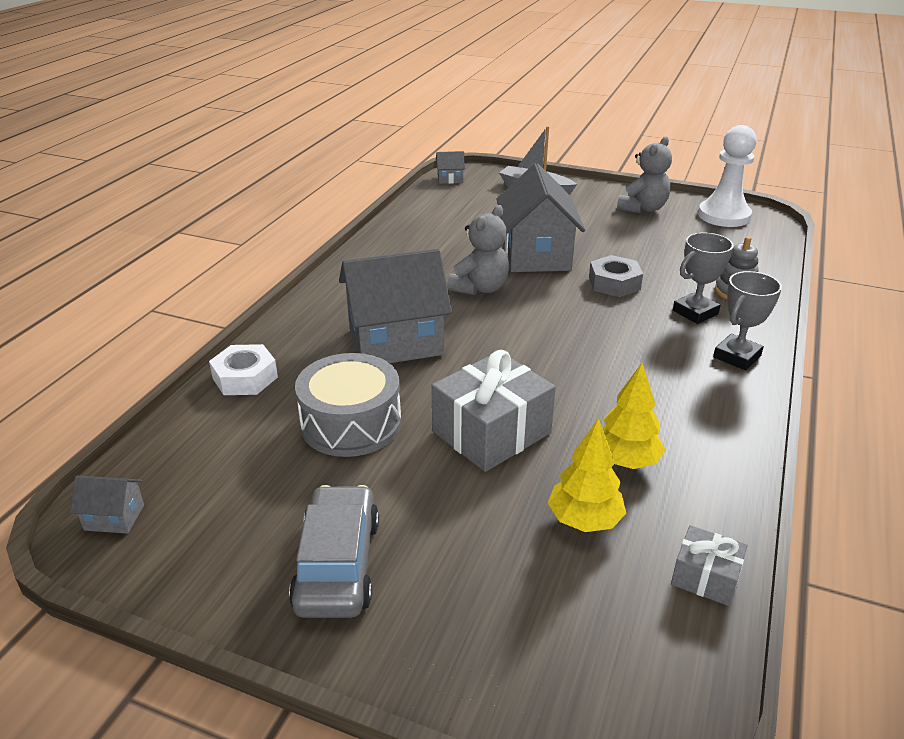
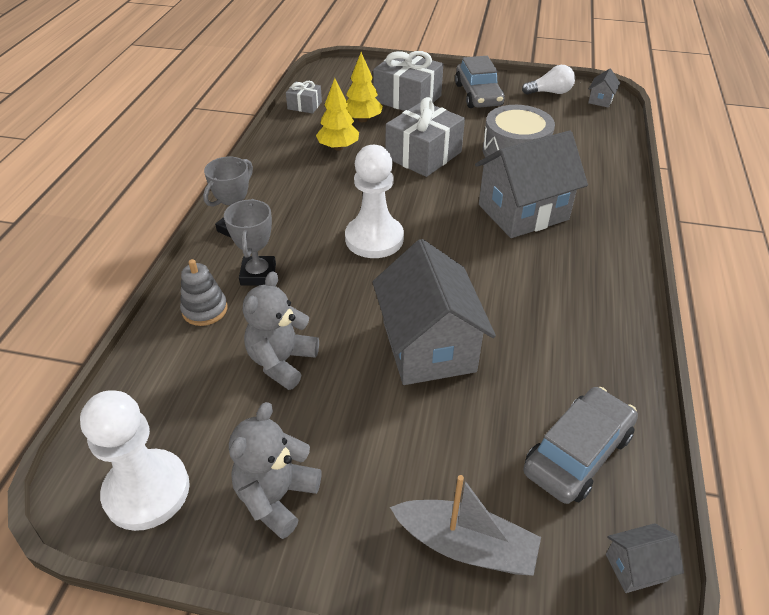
camera: 170 degrees right, 10 degrees up
grey house [70,476,144,534] -> grey house turned 60 degrees counterclockwise [588,69,620,108]
white nut [209,344,278,395] -> none
grey teddy bear [447,205,509,295] -> grey teddy bear moved to [243,271,319,390]
grey nut [589,255,643,297] -> none
grey trophy [673,232,734,324] -> grey trophy turned 45 degrees counterclockwise [224,199,276,286]
none -> white pawn [345,145,404,258]
none -> grey gift [373,51,443,111]
none -> white light bulb [522,65,575,95]
none -> grey car [523,387,638,504]

